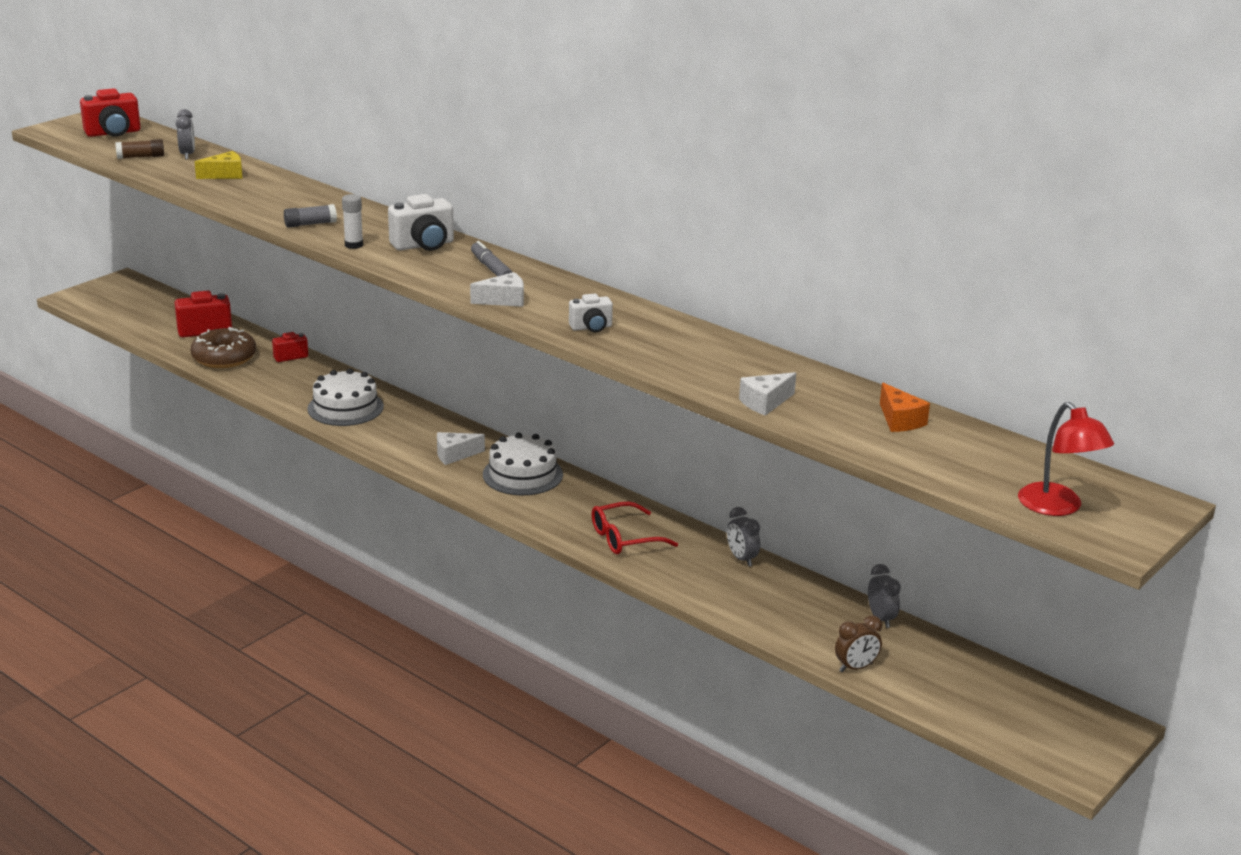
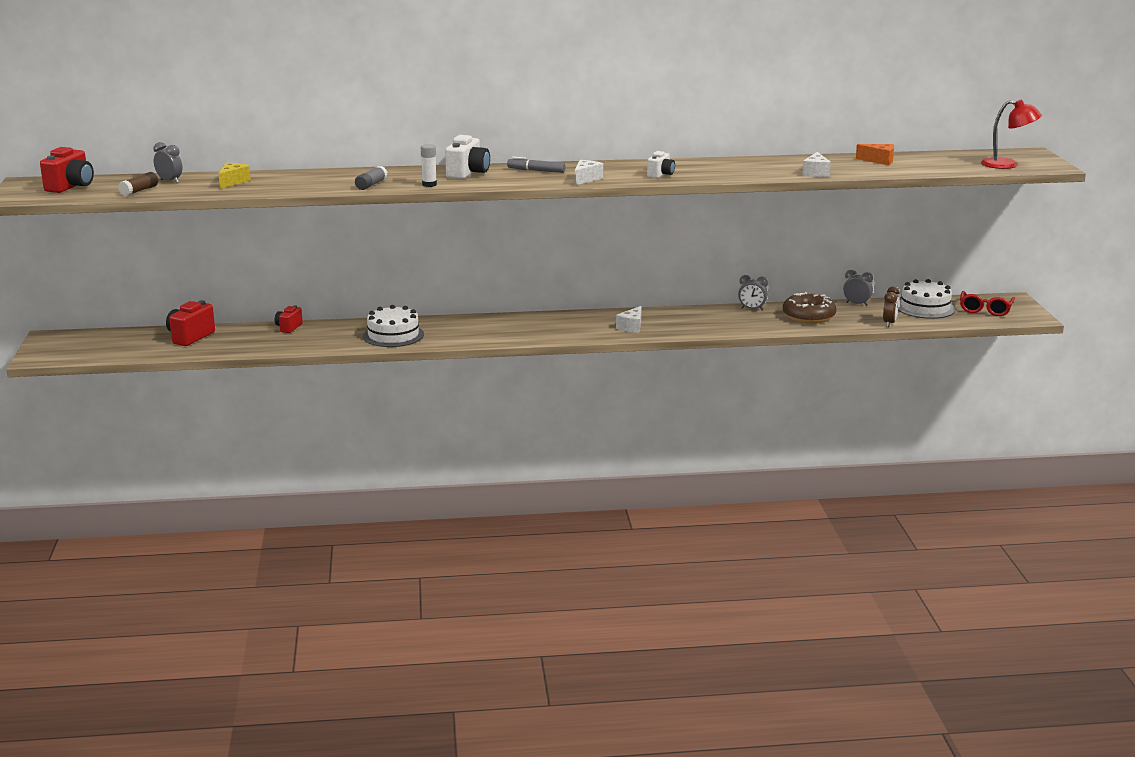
camera: 45 degrees left, 5 degrees down
brown donut [191,327,256,368] -> brown donut moved to [783,292,836,324]
white cheese [437,432,485,465] -> white cheese moved to [616,306,641,333]
white cake [483,432,563,495] -> white cake moved to [898,279,955,319]
red glasses [592,502,678,554] -> red glasses moved to [960,291,1015,316]

